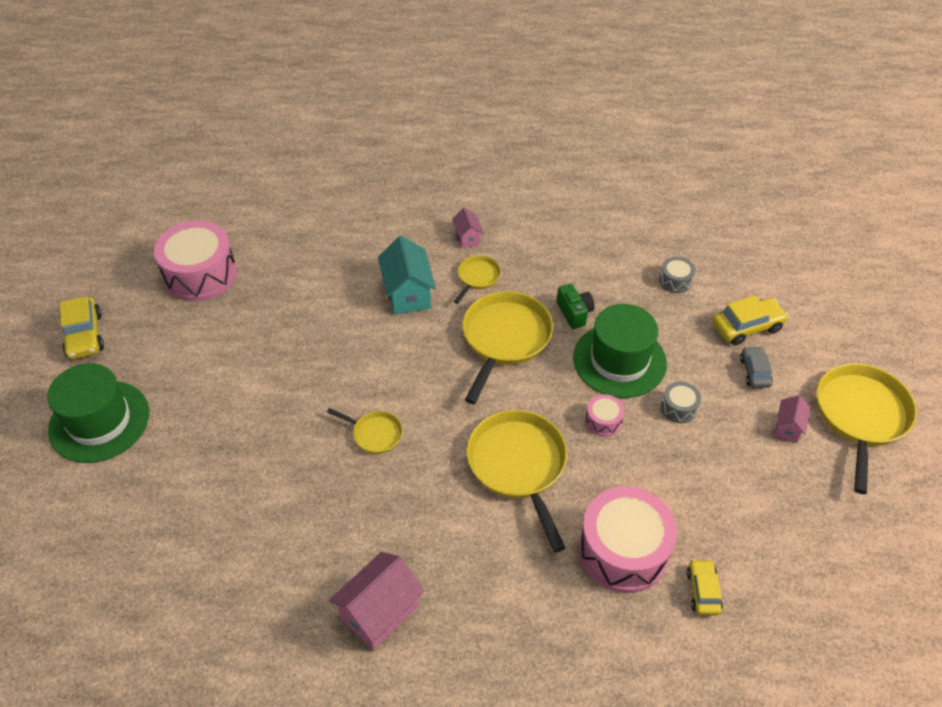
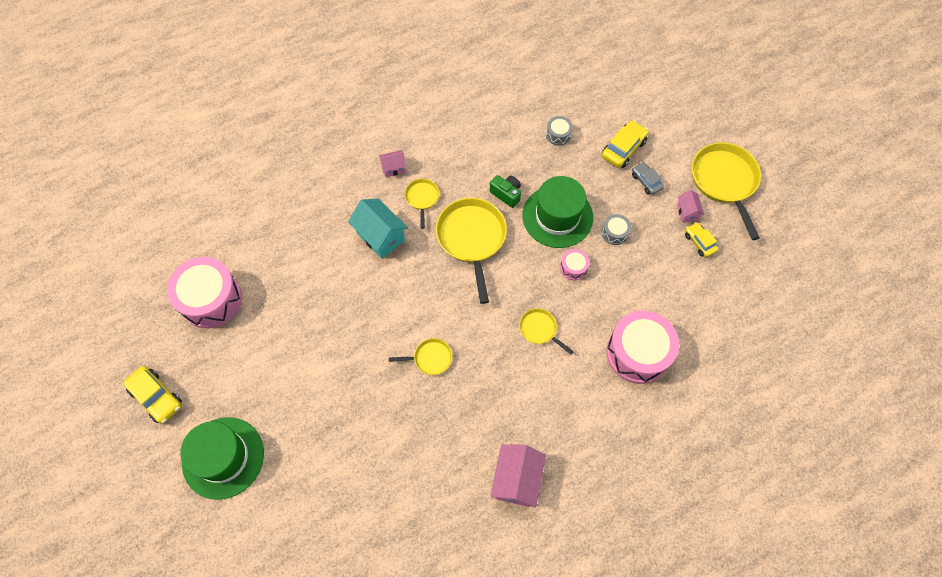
camera: 30 degrees left, 15 degrees up
pink house [452,207,484,248] -> pink house turned 60 degrees counterclockwise [379,150,407,177]
yellow pan [467,410,567,552] -> yellow pan [519,308,574,354], size x0.50
yellow car [686,559,723,615] -> yellow car moved to [685,222,718,257]

